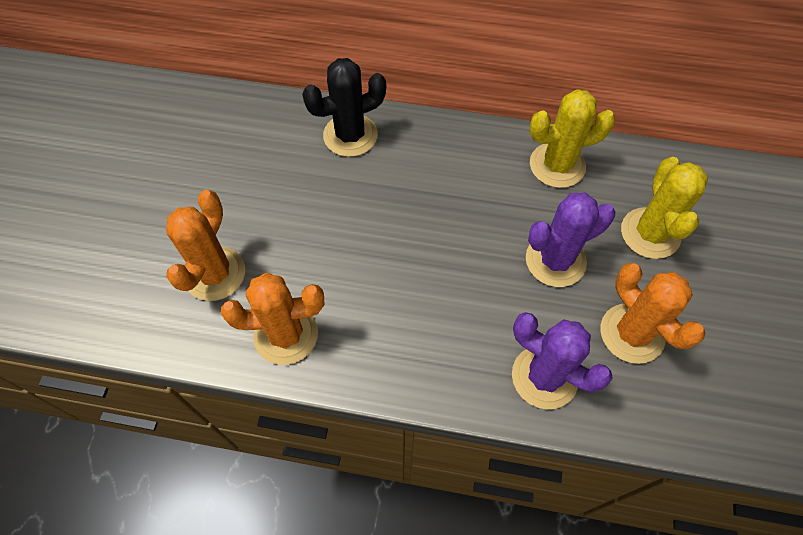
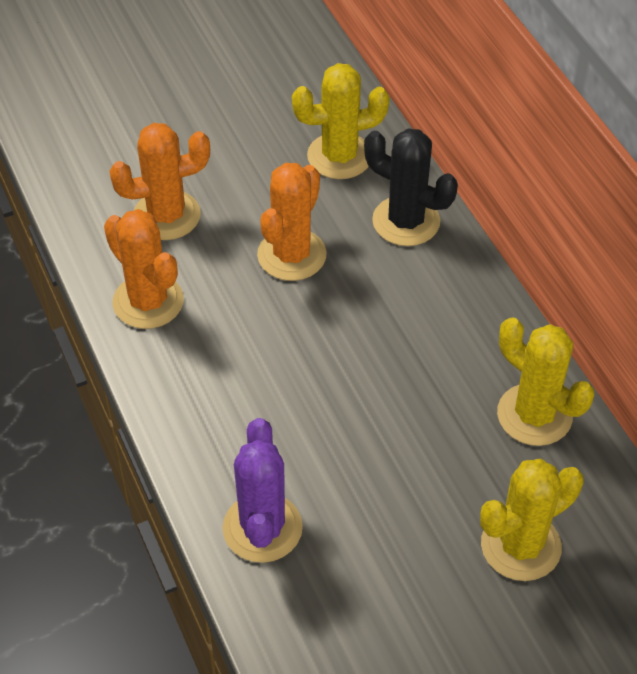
camera: 55 degrees right, 10 degrees down
purple cactus [526,193,615,287] -> none
orange cactus [601,263,705,364] -> orange cactus moved to [257,163,327,281]
none -> yellow cactus [292,63,390,179]

